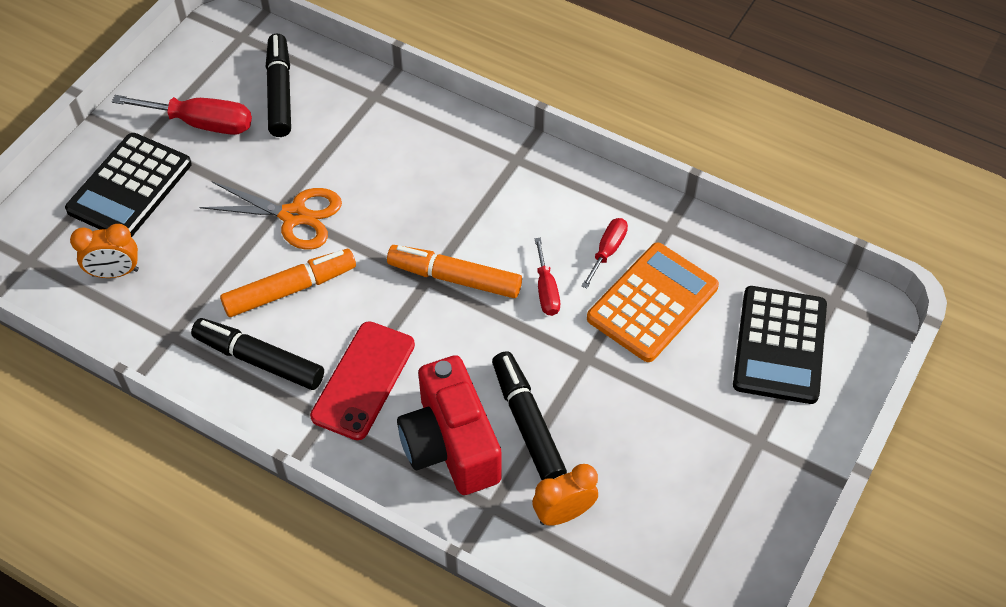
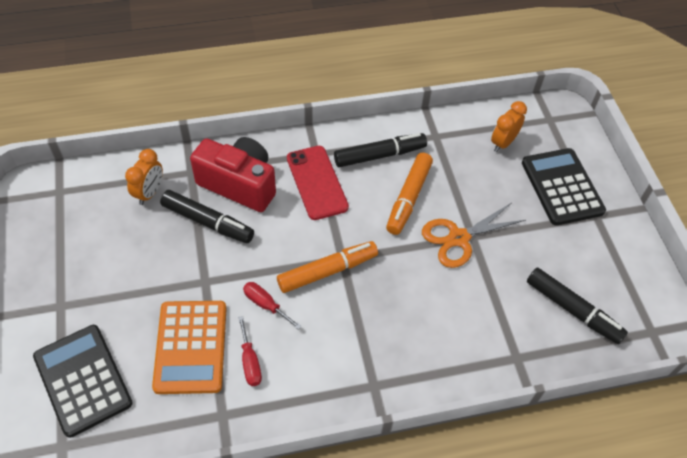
camera: 135 degrees right, 0 degrees up
red screwdriver [112,95,252,135] -> none

